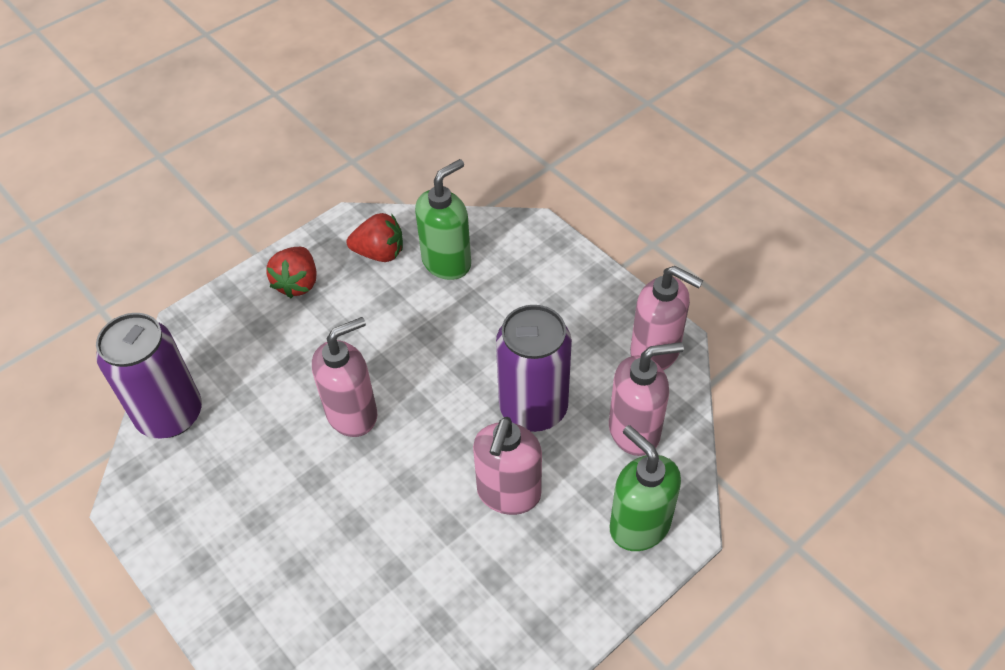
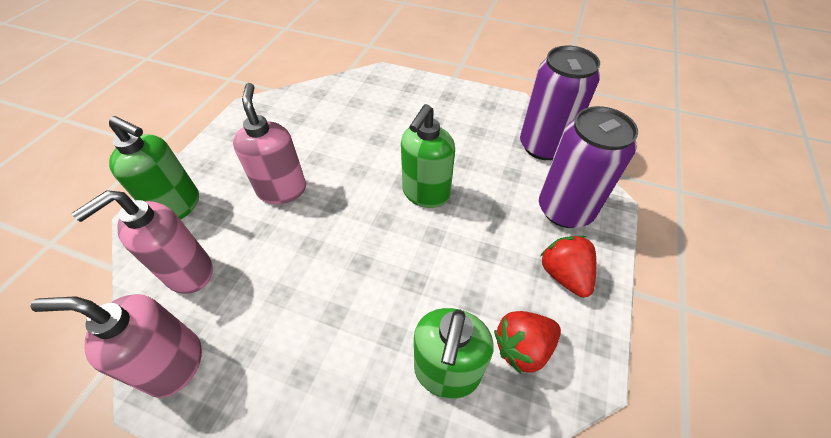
camera: 150 degrees right, 0 degrees up
pink soap dispenser [312,317,377,437] -> green soap dispenser [401,104,455,208]
purple can [496,305,572,432] -> purple can moved to [539,106,638,228]

